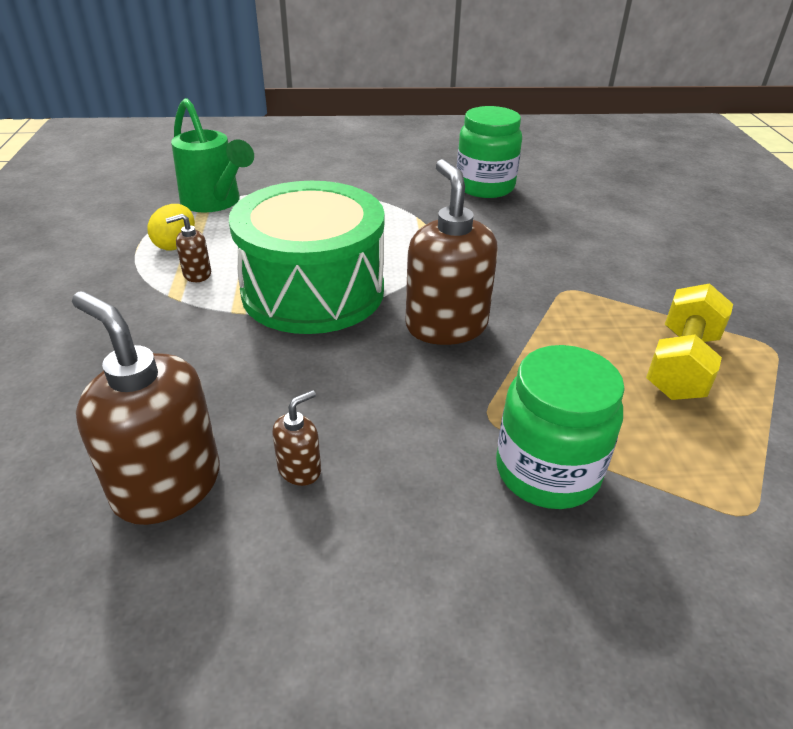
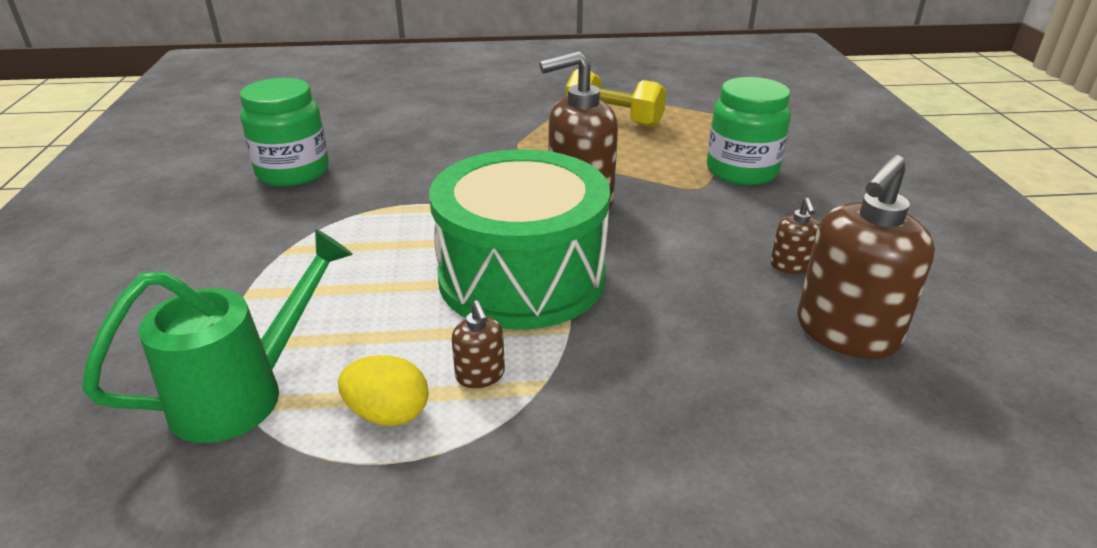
camera: 90 degrees left, 5 degrees down
brown soap dispenser [272,390,321,486] -> brown soap dispenser turned 135 degrees counterclockwise [770,198,820,274]

